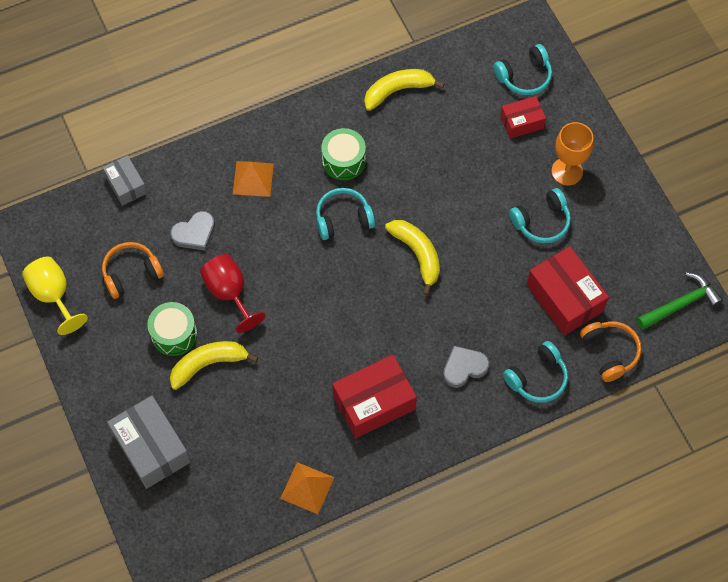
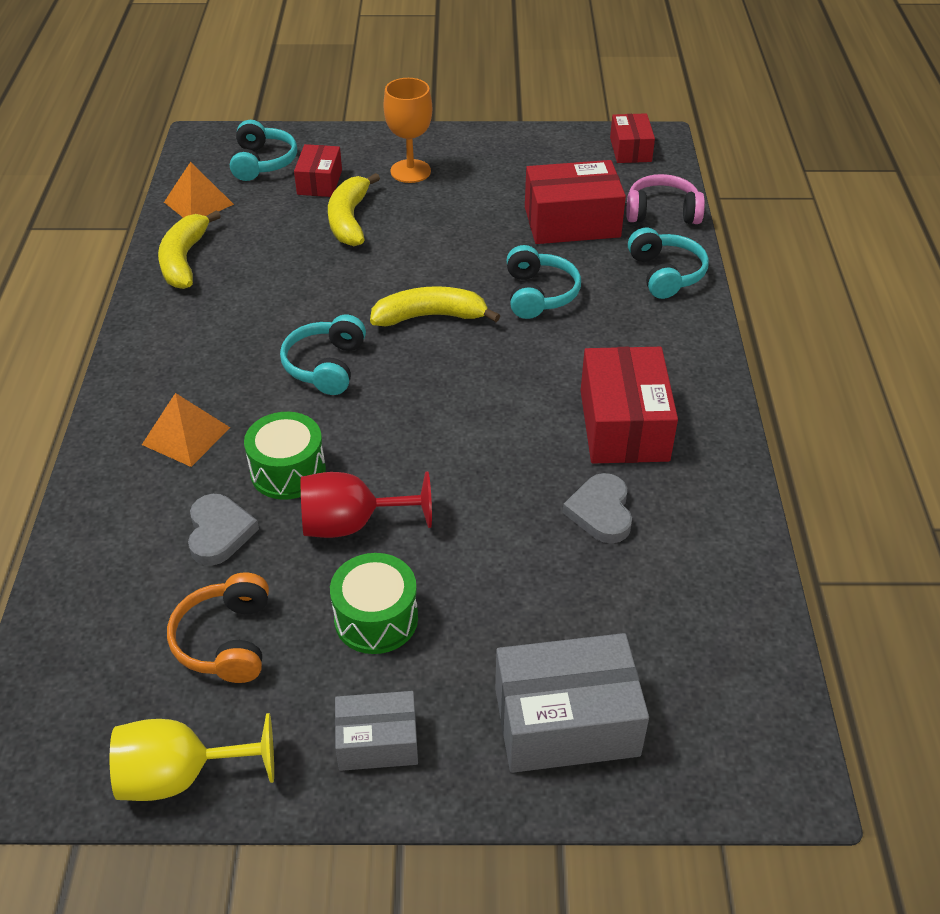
camera: 65 degrees left, 20 degrees down
grey box [103,155,147,206] -> grey box moved to [335,691,418,771]
yellow banana [170,341,258,390] -> yellow banana moved to [328,173,380,246]
orange pyramid [280,462,335,514] -> orange pyramid moved to [164,162,234,218]
green drum [321,128,366,180] -> green drum moved to [244,412,326,500]
grey heart [443,346,489,388] -> grey heart moved to [563,473,632,544]
turquoise headphones [509,188,571,244] -> turquoise headphones moved to [507,245,581,319]
orange headphones [580,321,642,382] -> pink headphones [626,174,705,224]
green hammer [637,272,723,330] -> red box [610,113,655,163]

